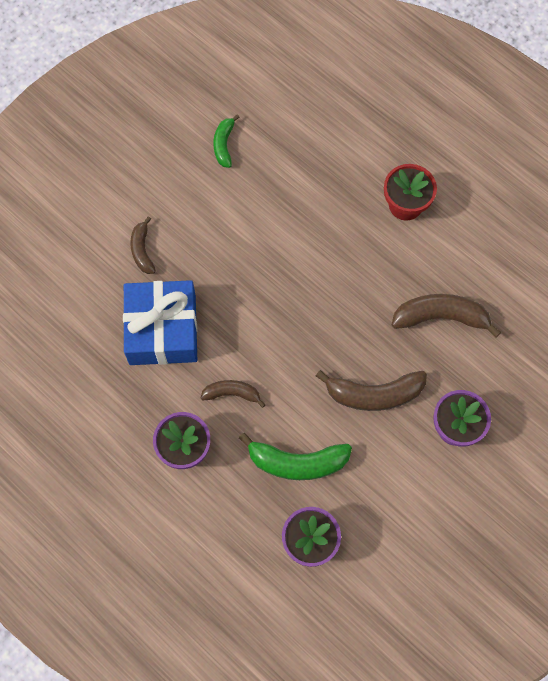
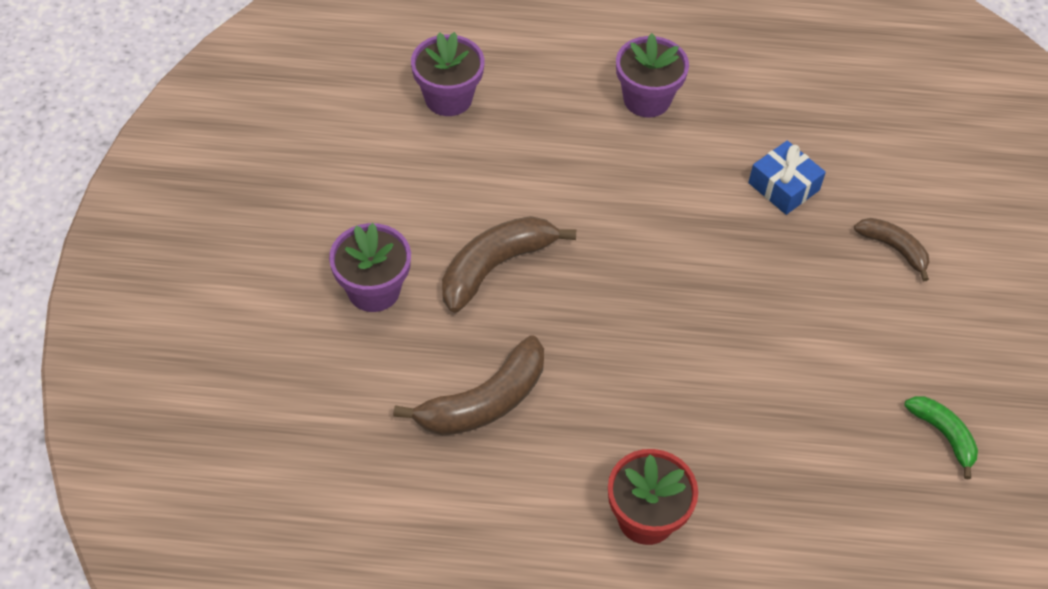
camera: 140 degrees right, 15 degrees down
blue gift [123,280,197,365] -> blue gift [748,141,826,215], size x0.53
brown banana [200,380,265,408] -> none
green banana [239,433,352,480] -> none

